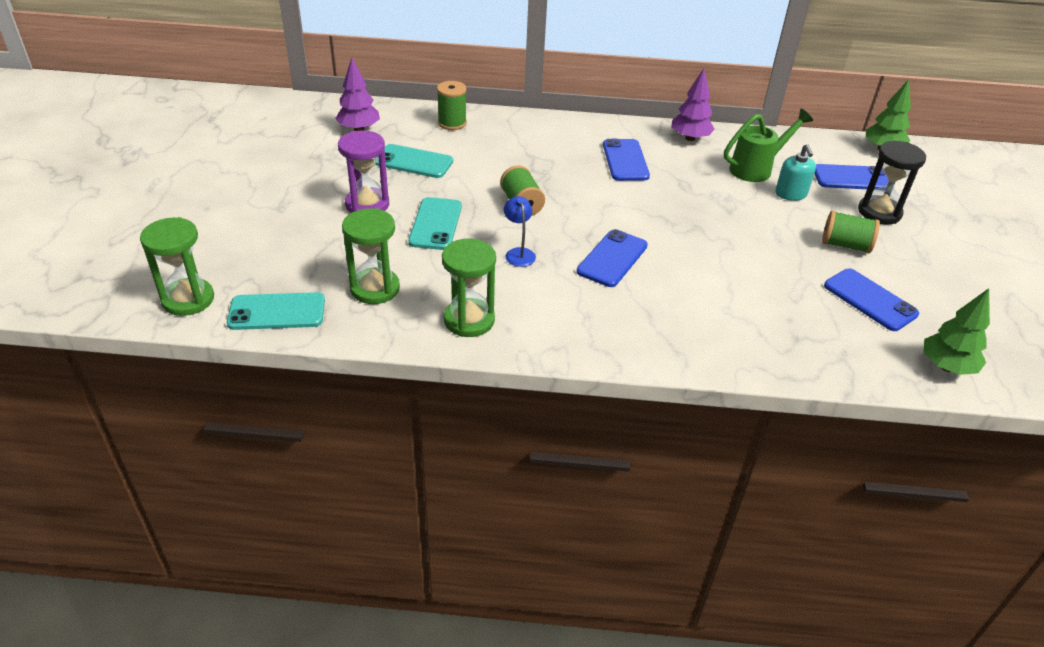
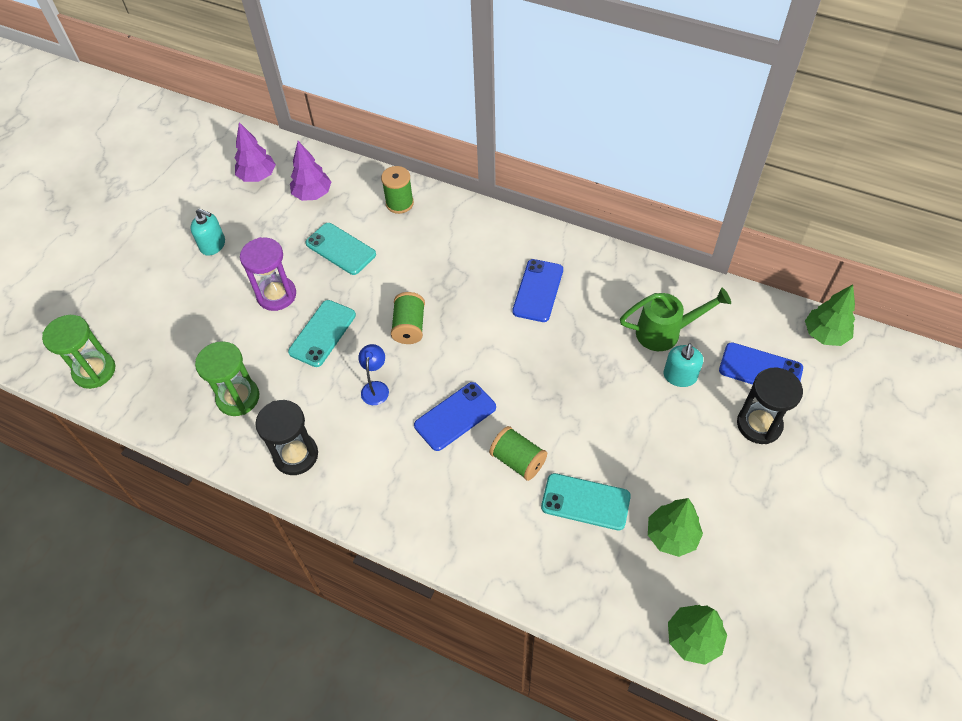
camera: 25 degrees right, 15 degrees up
turquoise phone [227,292,325,330] -> turquoise phone moved to [541,473,631,530]
green hourglass [442,239,496,337] -> black hourglass [255,400,318,475]
purple tree [671,68,715,141] -> purple tree moved to [235,122,276,182]
green spool [822,210,880,253] -> green spool moved to [489,426,547,481]
blue phone [824,268,919,331] -> green tree [648,498,703,557]
none -> turquoise soap dispenser [190,208,225,256]

